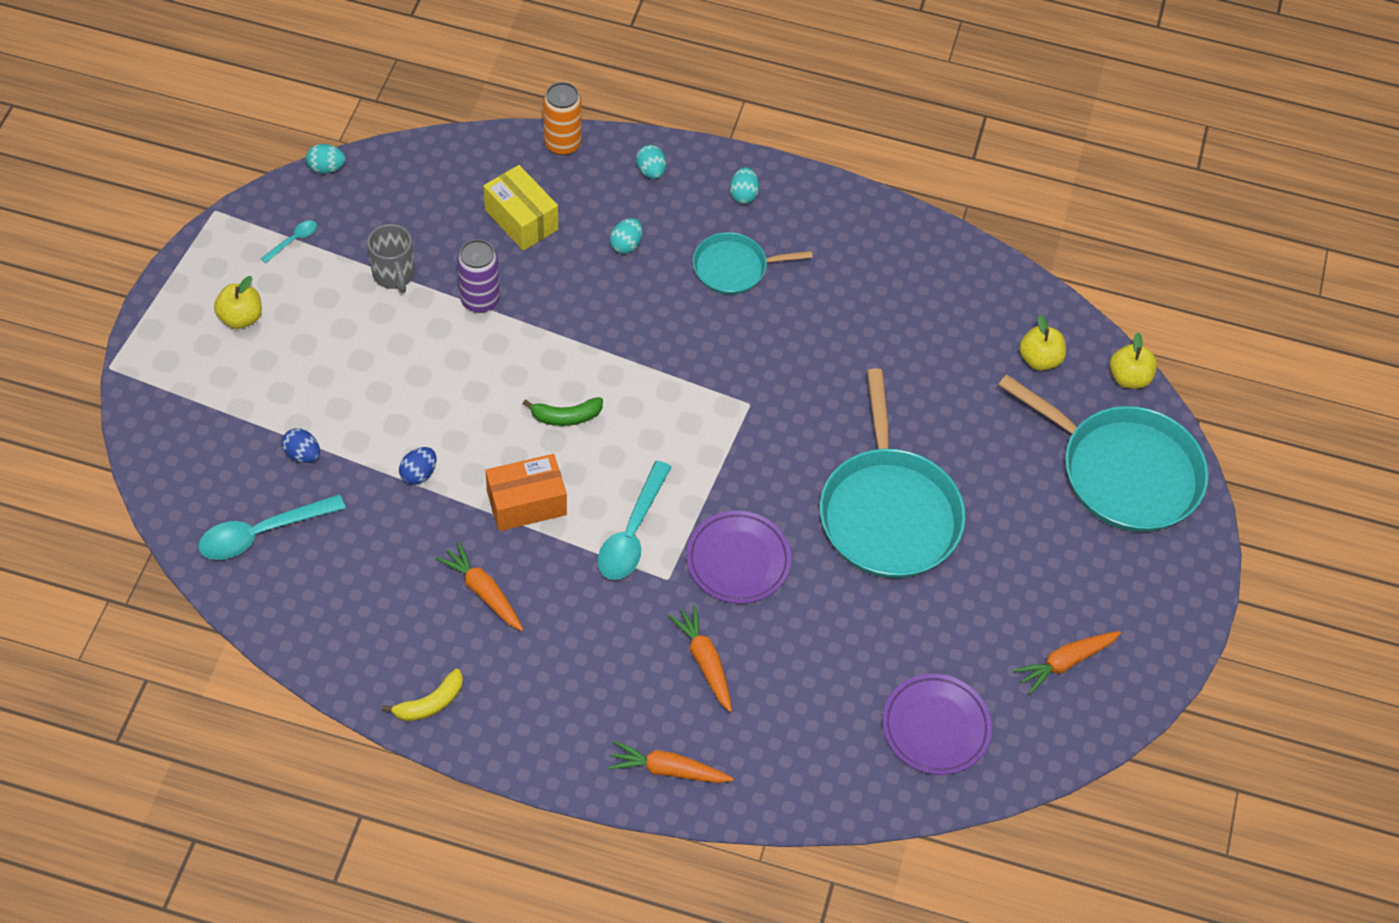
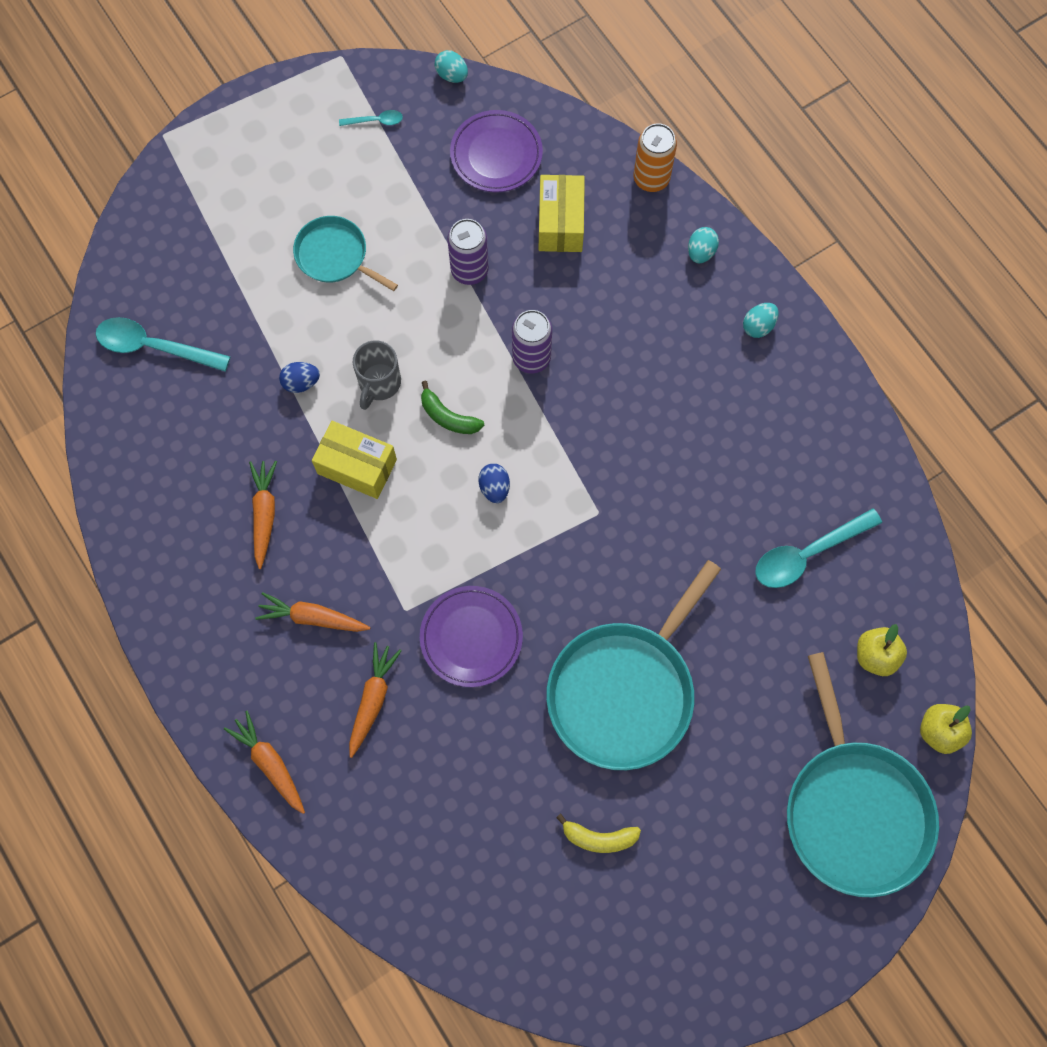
camera: 45 degrees right, 15 degrees up
yellow apple [214,276,262,329] -> none
blue egg [282,428,320,463] -> blue egg moved to [478,464,510,503]
grey mug [367,224,415,293] -> grey mug moved to [353,340,401,410]
yellow banana [382,669,463,721] -> yellow banana moved to [556,814,641,853]
orange box [485,454,567,531] -> yellow box [312,421,397,499]
turquoise spoon [598,461,672,580] -> turquoise spoon moved to [755,508,882,588]
turquoise egg [610,218,642,254] -> none
turquoise pan [693,232,813,295] -> turquoise pan moved to [293,216,398,291]
purple plate [882,674,992,775] -> purple plate moved to [450,110,543,192]
orange carrot [1014,631,1121,694] -> orange carrot moved to [255,592,370,632]
none -> purple can [512,310,552,373]

